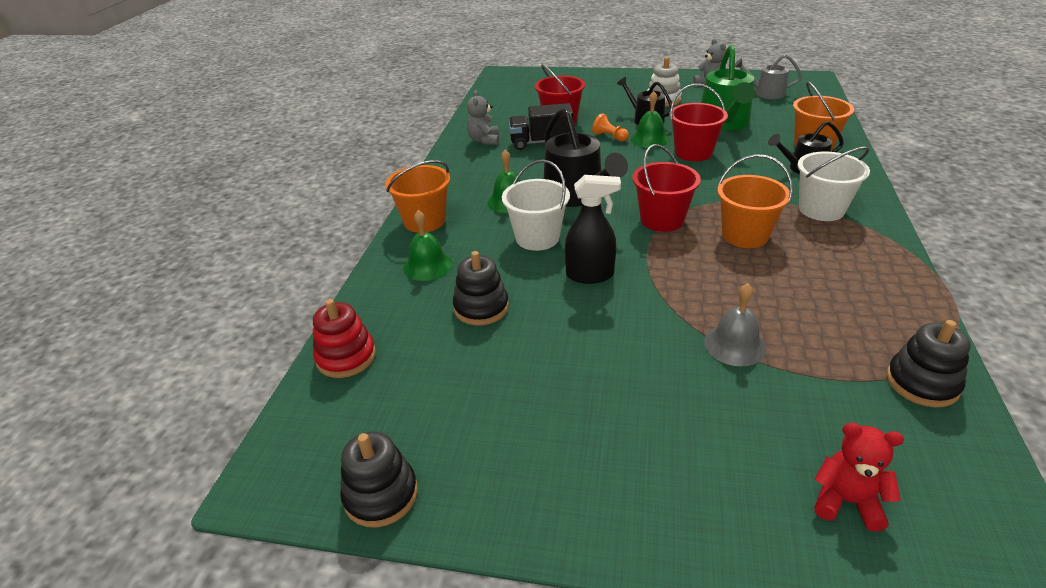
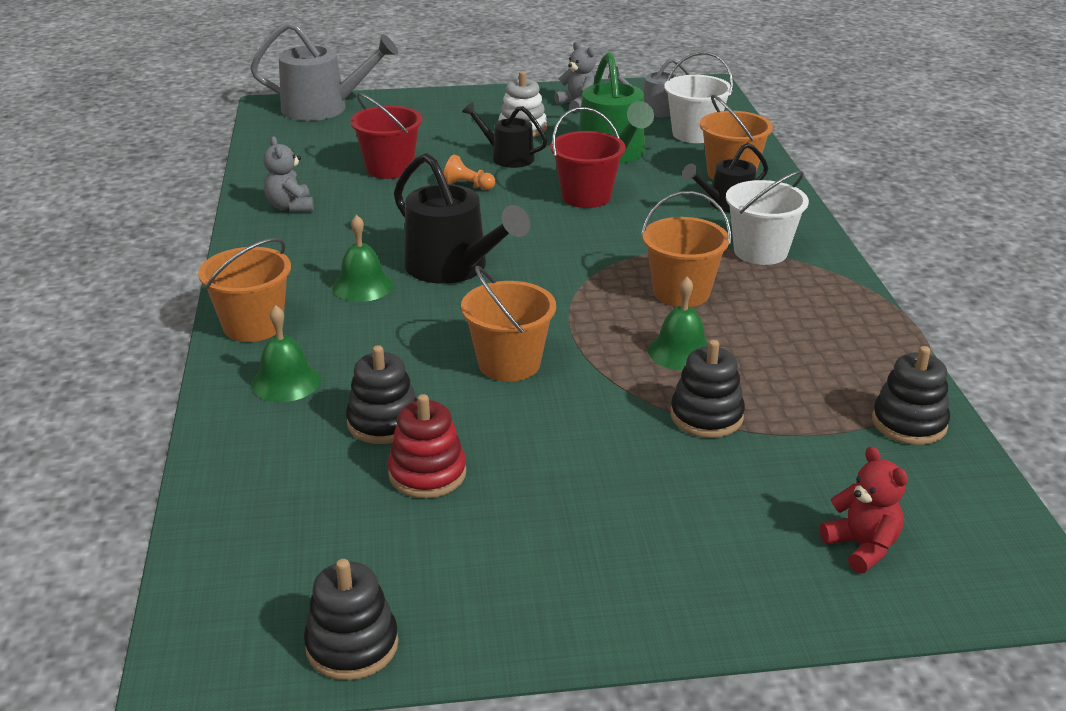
camera: 20 degrees left, 5 degrees down
red stacking toy [313,299,376,378] -> red stacking toy moved to [388,394,467,498]
white bucket [502,160,570,251] -> white bucket moved to [664,52,733,143]
black truck [509,103,573,150] -> none
black spray bottle [565,175,621,284] -> orange bucket [461,266,556,382]
green bell [631,91,669,148] -> green bell moved to [648,277,708,370]
red bucket [632,144,701,232] -> none
grey bell [704,283,767,366] -> black stacking toy [671,340,745,438]
red teddy bear [814,423,904,531] -> red teddy bear turned 60 degrees clockwise [820,446,908,573]
none -> grey watering can [250,22,398,121]

